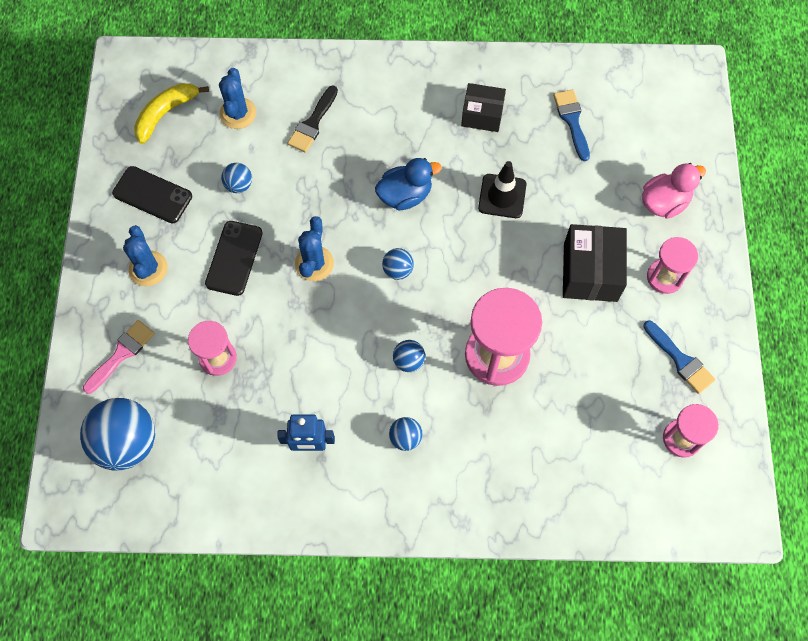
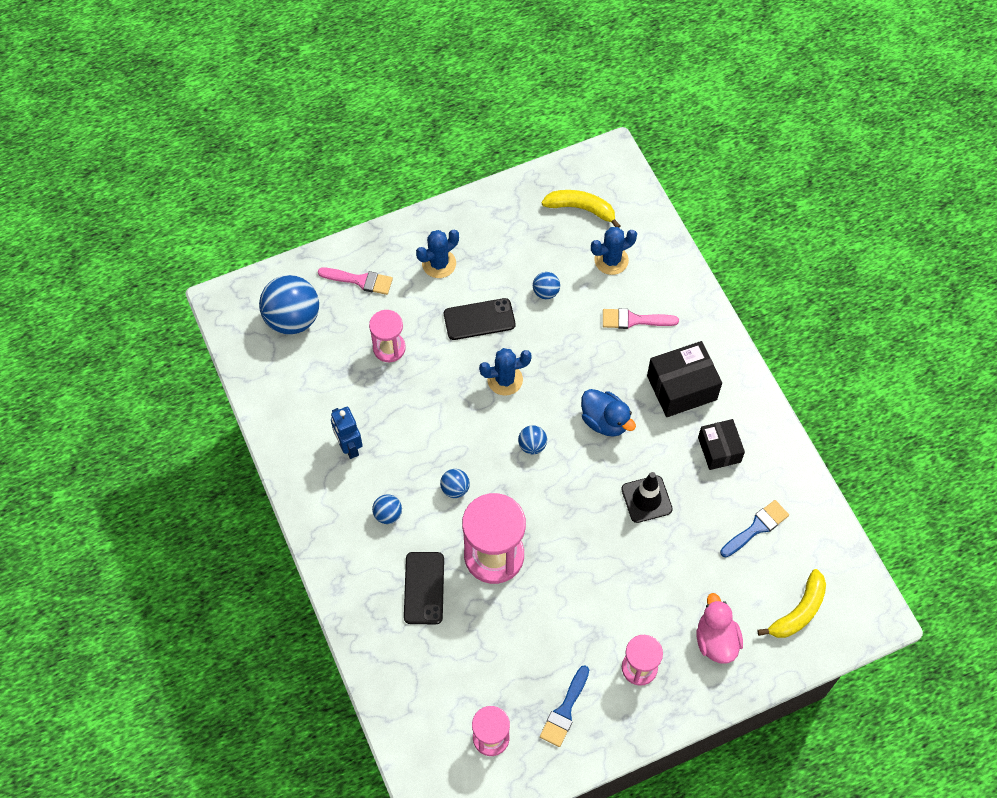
camera: 65 degrees right, 5 degrees down
black phone [112,166,192,223] -> black phone moved to [404,552,444,624]
black brush [288,85,338,153] -> pink brush [603,308,679,329]
black box [563,224,627,302] -> black box moved to [647,341,722,417]
pink duck [642,163,706,219] -> pink duck turned 135 degrees counterclockwise [696,593,743,663]
none -> yellow banana [758,569,826,638]

